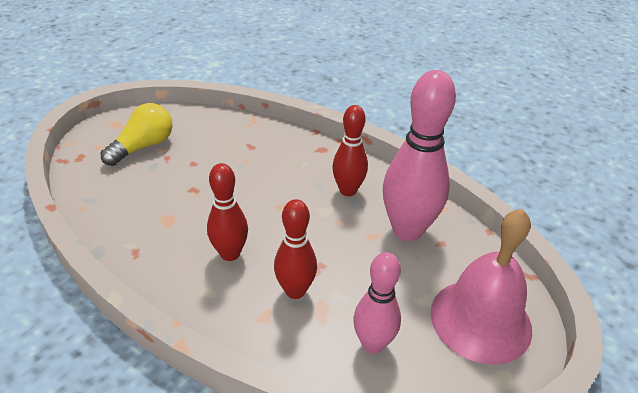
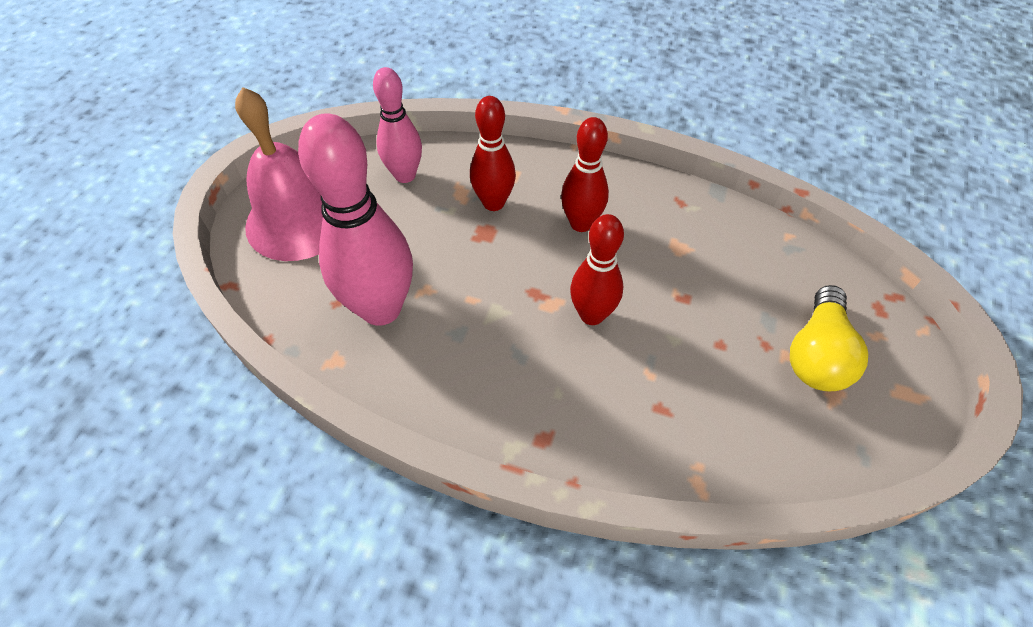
camera: 165 degrees right, 15 degrees up
red bowling pin [332,105,368,196] -> red bowling pin moved to [570,214,624,325]

